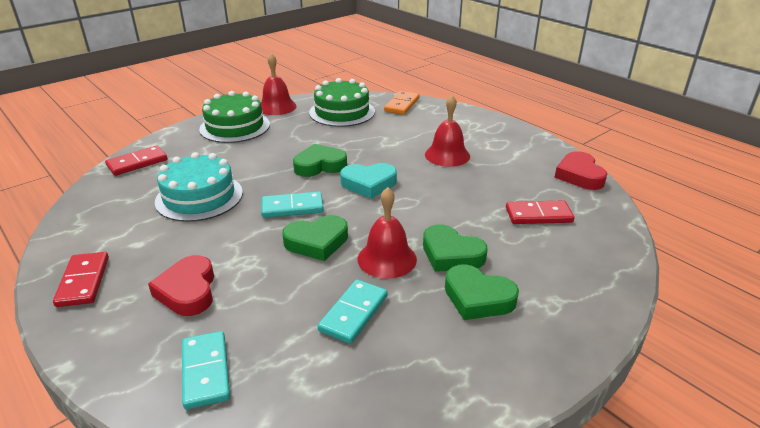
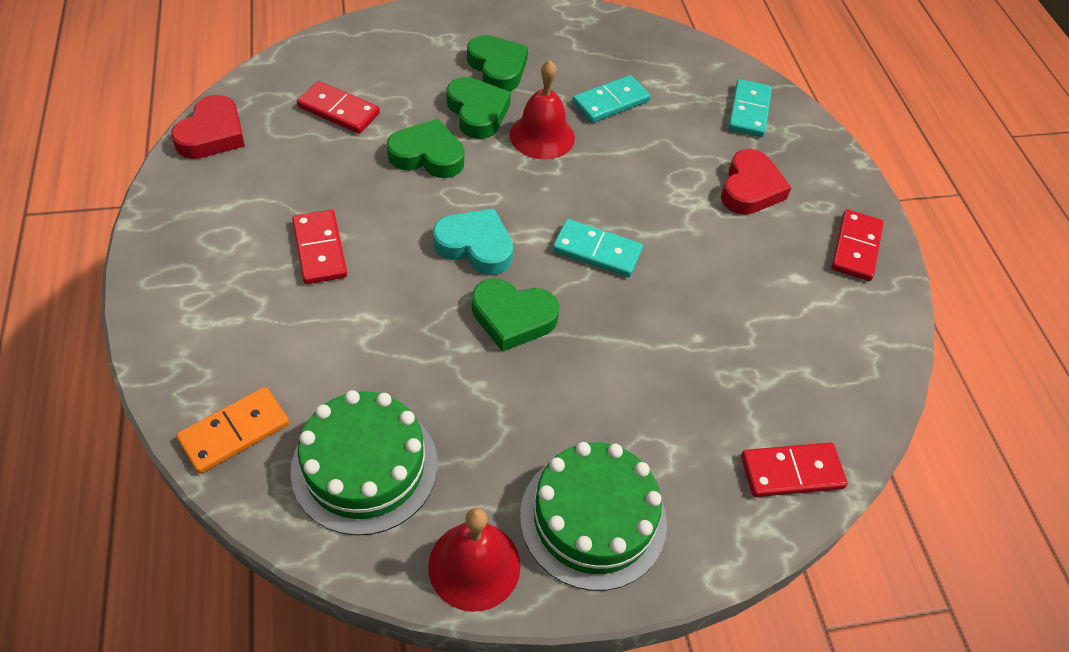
camera: 155 degrees left, 20 degrees up
turquoise cake [155,152,243,222] -> none
green heart [282,215,348,261] -> green heart moved to [387,119,464,178]
red bell [425,95,470,167] -> red domino [292,210,347,284]

